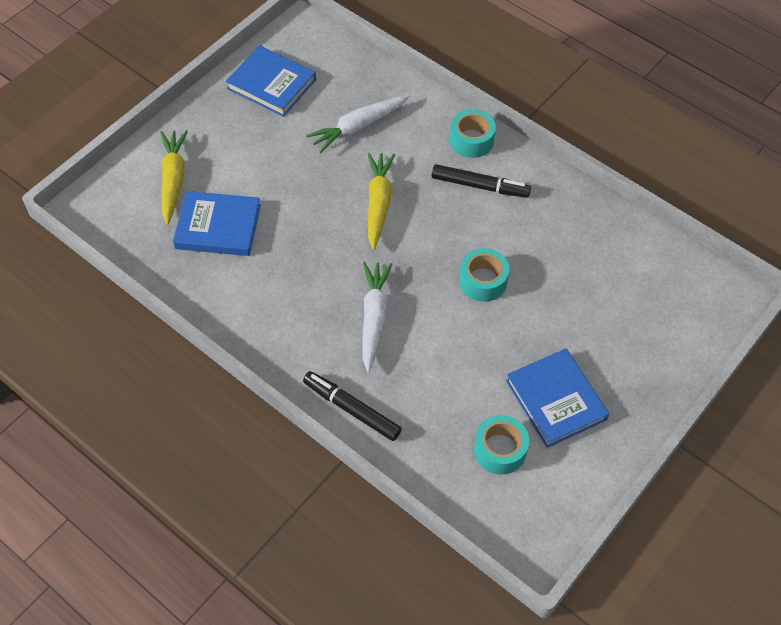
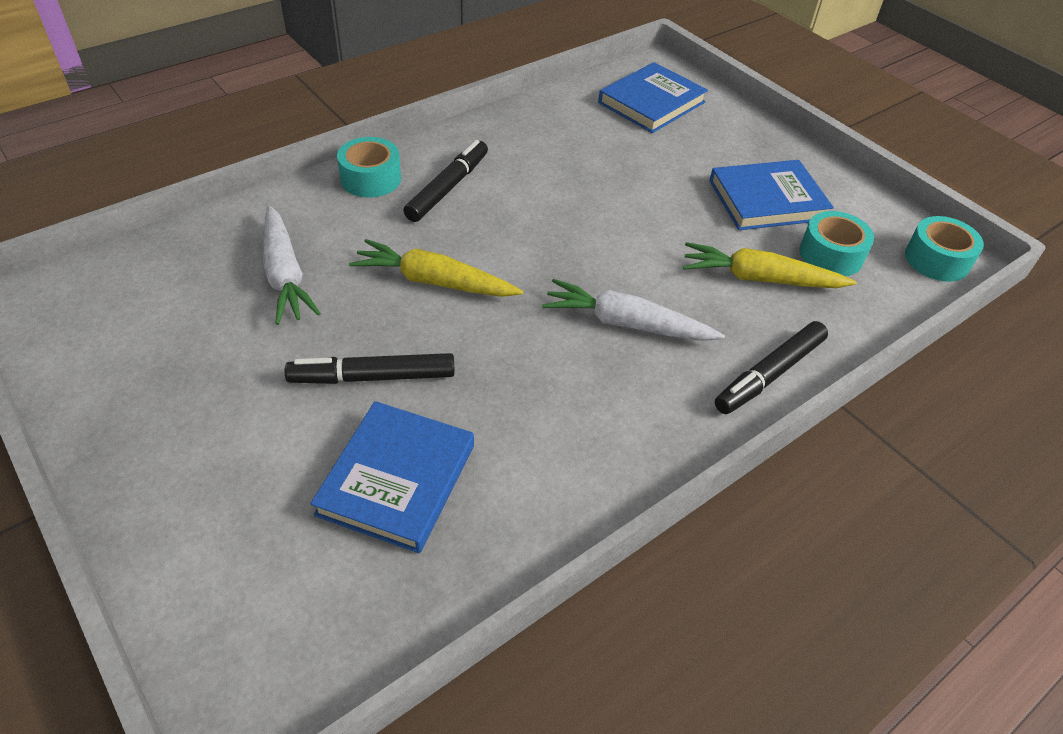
camera: 80 degrees left, 10 degrees down
yellow carrot [160,130,188,225] -> yellow carrot moved to [683,242,856,288]
blue book [226,45,316,117] -> blue book moved to [598,62,708,133]
turquoise tape [459,248,509,302] -> turquoise tape moved to [905,216,984,282]
none -> black marker [285,353,455,384]

